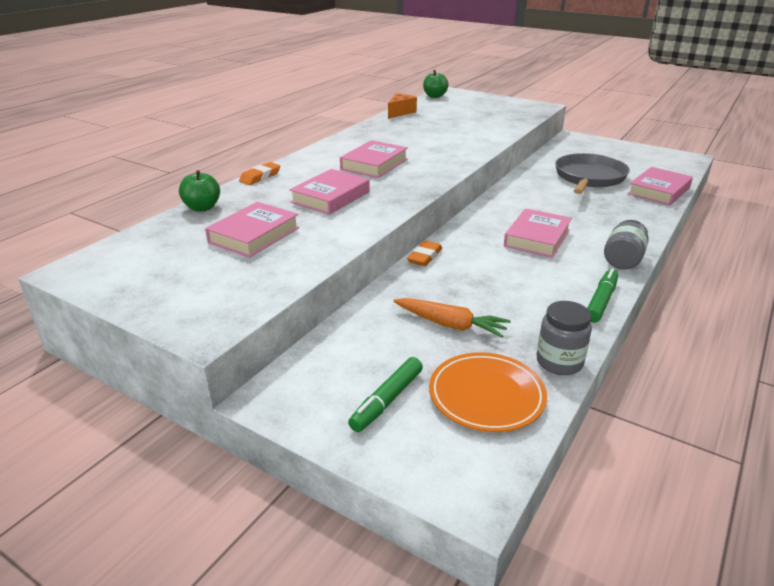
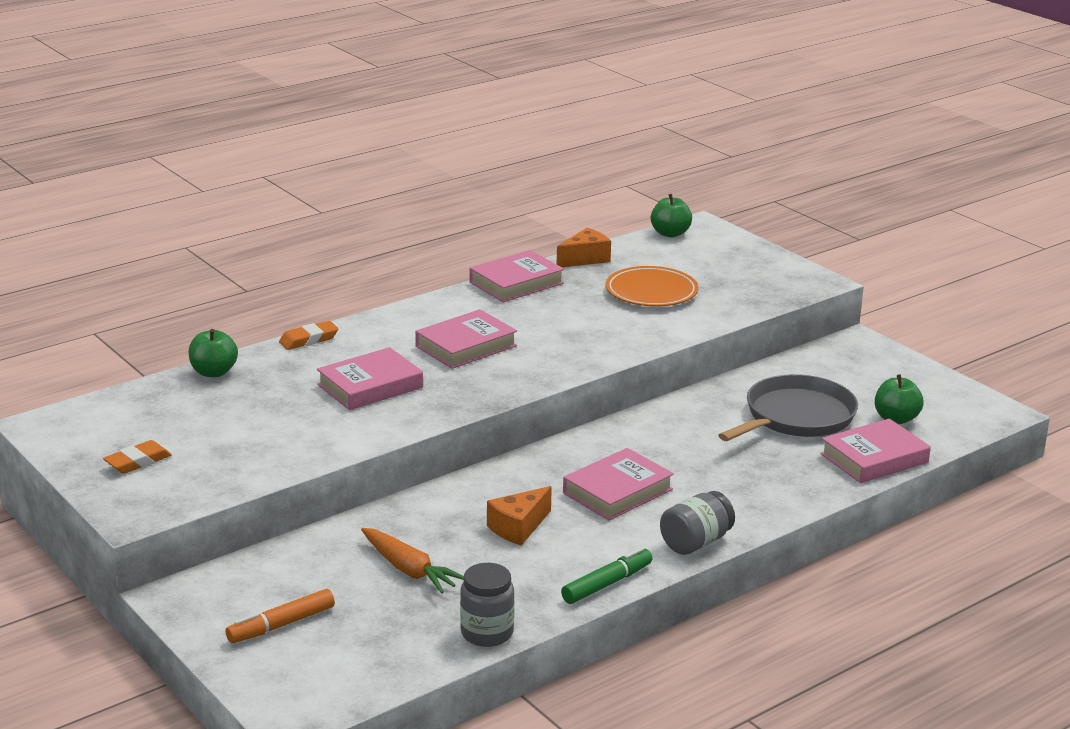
camera: 20 degrees right, 5 degrees down
pink book [205,202,299,258] -> pink book moved to [470,250,564,302]
green marker [348,357,423,432] -> orange marker [226,589,335,643]
orange eraser [407,241,442,266] -> orange eraser moved to [103,440,172,474]
orange plate [429,353,547,432] -> orange plate moved to [606,266,699,307]
none -> orange cheese [487,486,552,545]
none -> green apple [875,374,924,424]

